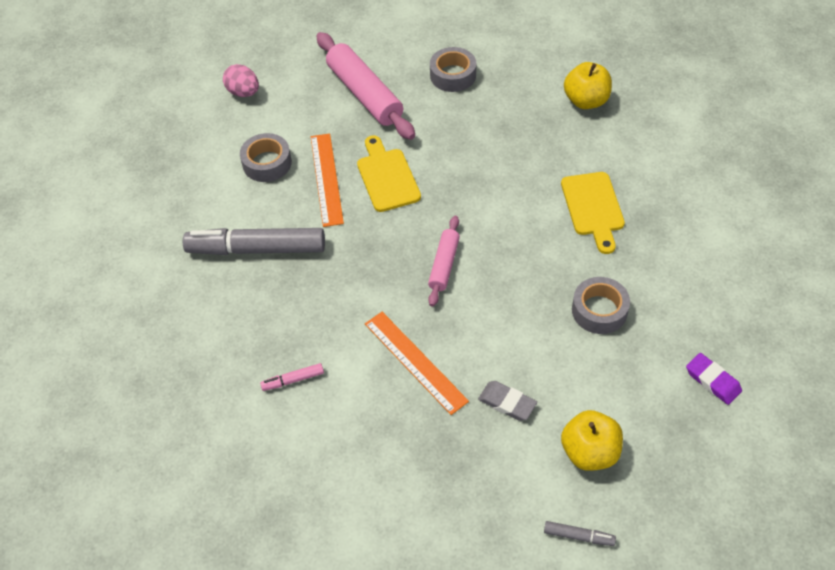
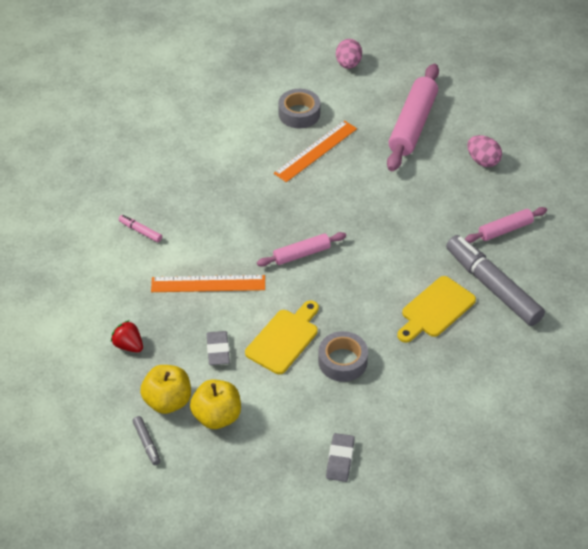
camera: 50 degrees right, 5 degrees down
grey marker [183,228,325,255] -> grey marker moved to [446,235,545,326]
yellow cutting board [357,135,421,212] -> yellow cutting board moved to [245,300,319,374]
orange ruler [365,312,469,415] -> orange ruler turned 75 degrees clockwise [151,275,265,292]
grey tape [430,47,476,92] -> pink egg [467,135,502,167]
yellow apple [564,62,612,109] -> yellow apple moved to [140,365,191,414]
purple eraser [686,353,742,405] -> grey eraser [326,433,355,482]
none -> red strawberry [111,320,143,352]
none -> pink rolling pin [465,207,547,243]

